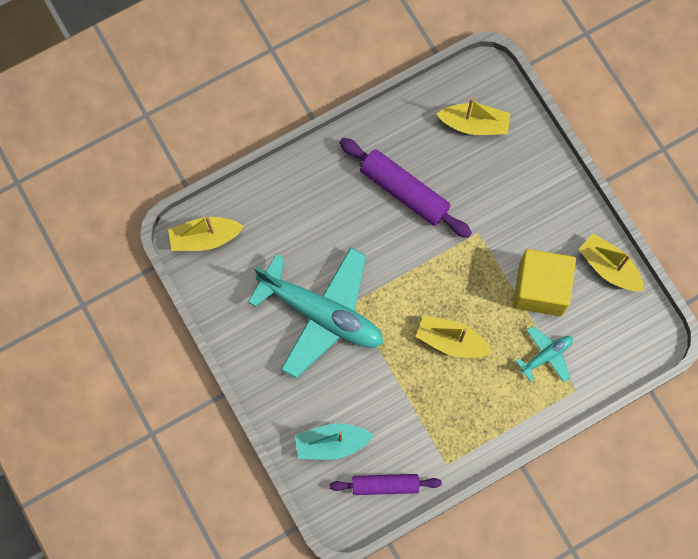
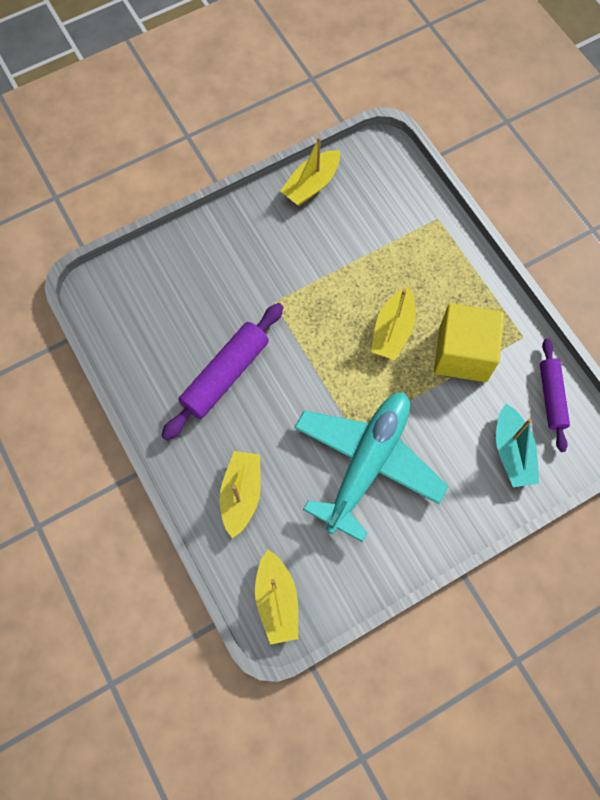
camera: 90 degrees left, 5 degrees down
yellow boat [436,98,510,135] -> yellow boat moved to [219,451,261,538]
yellow cube [513,249,576,316] -> yellow cube moved to [434,304,504,382]
turquoise plane [515,326,573,382] -> none

